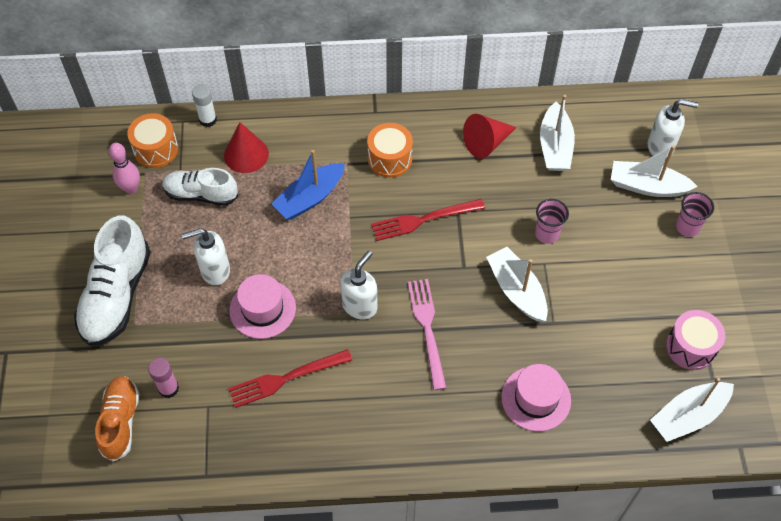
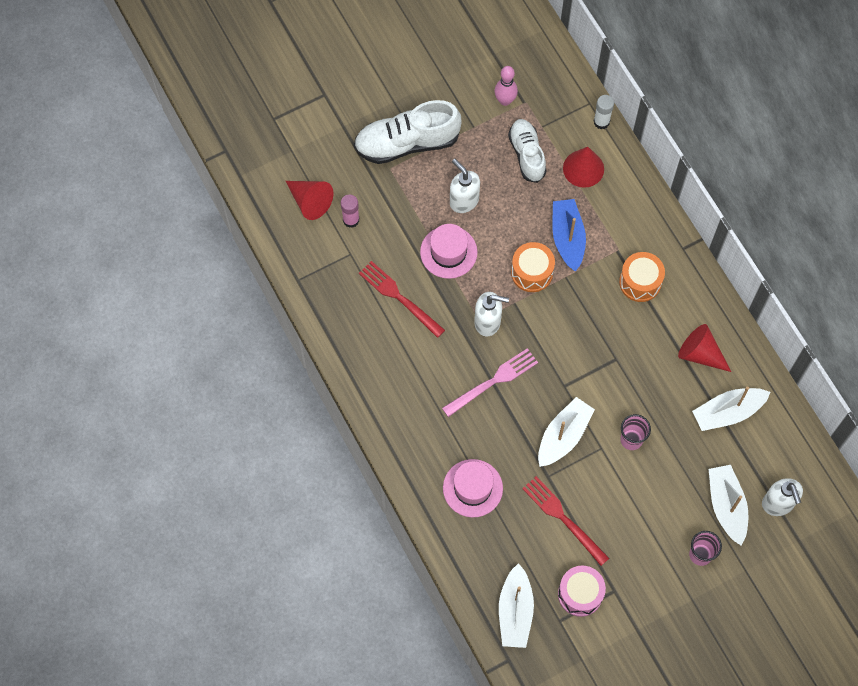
camera: 65 degrees right, 10 degrees up
orange shoe [95,376,140,462] -> red cone [286,181,333,220]
orange drum [127,113,178,168] -> orange drum moved to [511,242,555,292]
blue boat [272,150,345,220] -> blue boat turned 60 degrees clockwise [552,199,586,272]
red fork [371,199,485,241] -> red fork moved to [522,476,609,566]
white boat [650,377,734,442] -> white boat turned 120 degrees counterclockwise [499,563,534,648]

